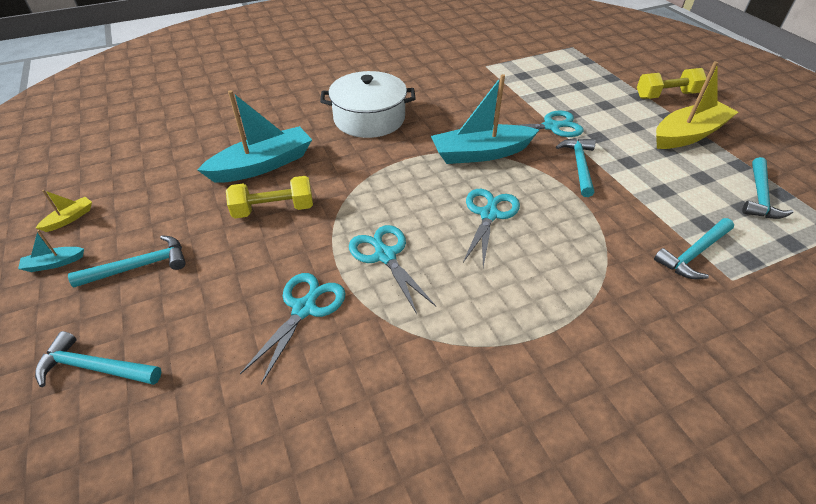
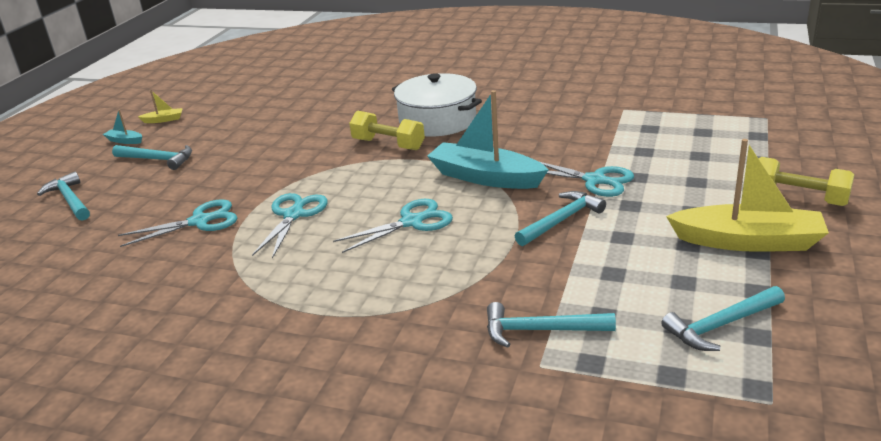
camera: 45 degrees right, 15 degrees down
turquoise boat [197,90,312,183] -> none
yellow dumbbell [226,176,313,218] -> yellow dumbbell moved to [349,111,425,150]

